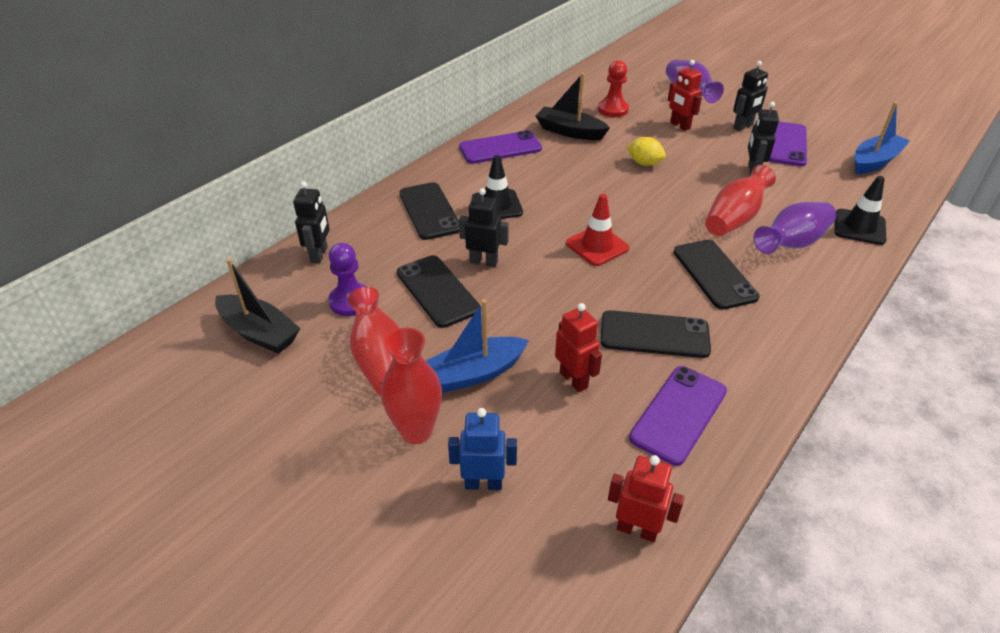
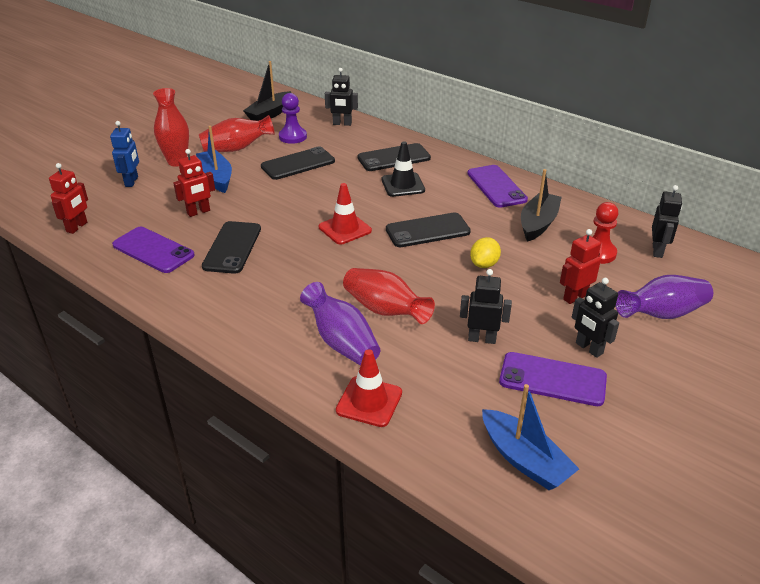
camera: 90 degrees right, 5 degrees down
black robot [459,188,509,267] -> black robot moved to [652,185,682,258]
black phone [674,240,759,310] -> black phone moved to [386,213,471,247]
black traffic cone [835,176,886,245] -> red traffic cone [336,349,402,427]

